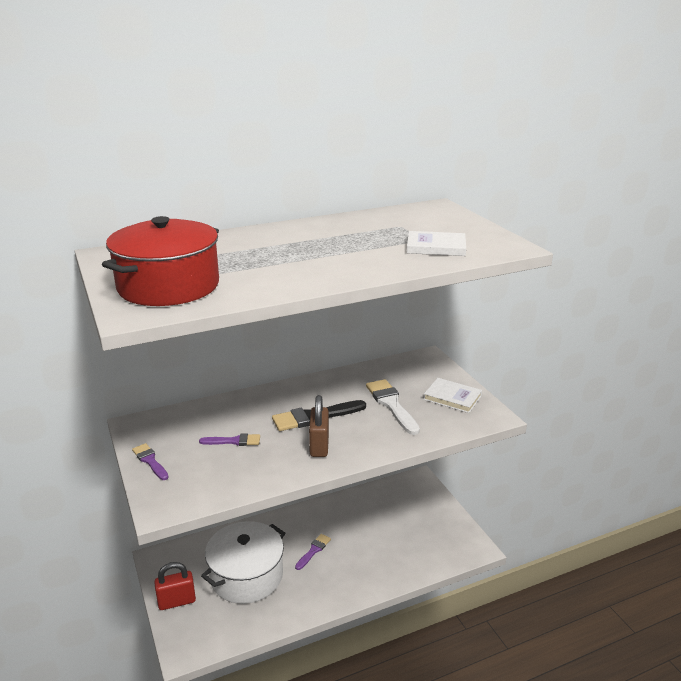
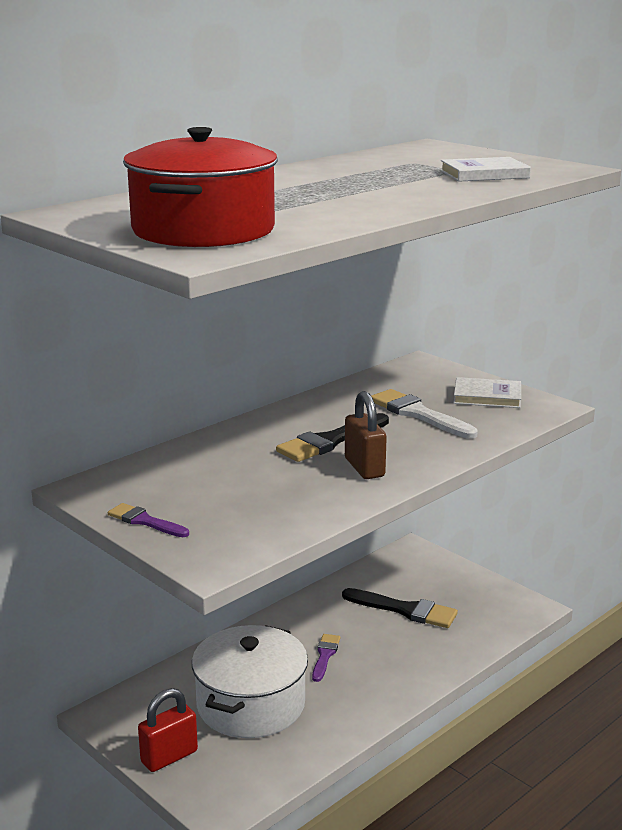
camera: 20 degrees left, 5 degrees down
purple brush [199,434,260,446] -> none
none -> black brush [342,588,458,628]

